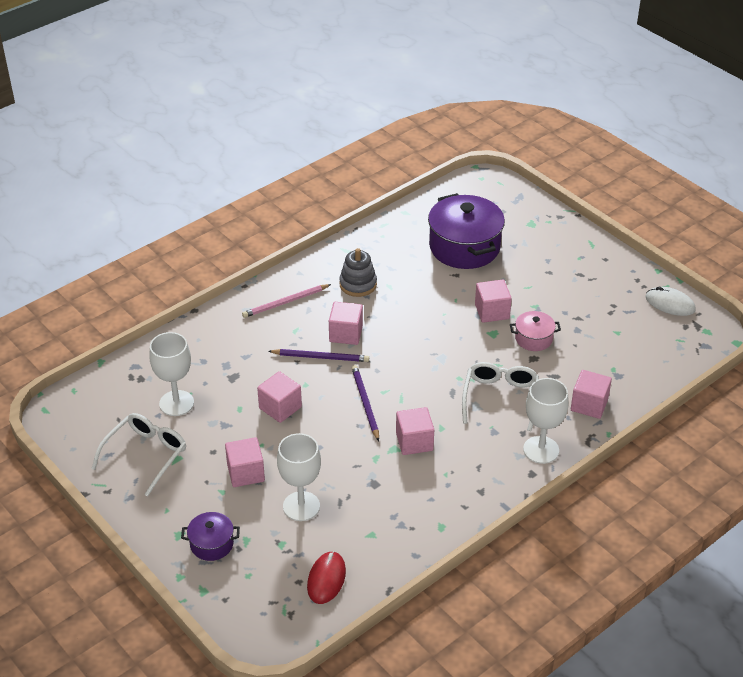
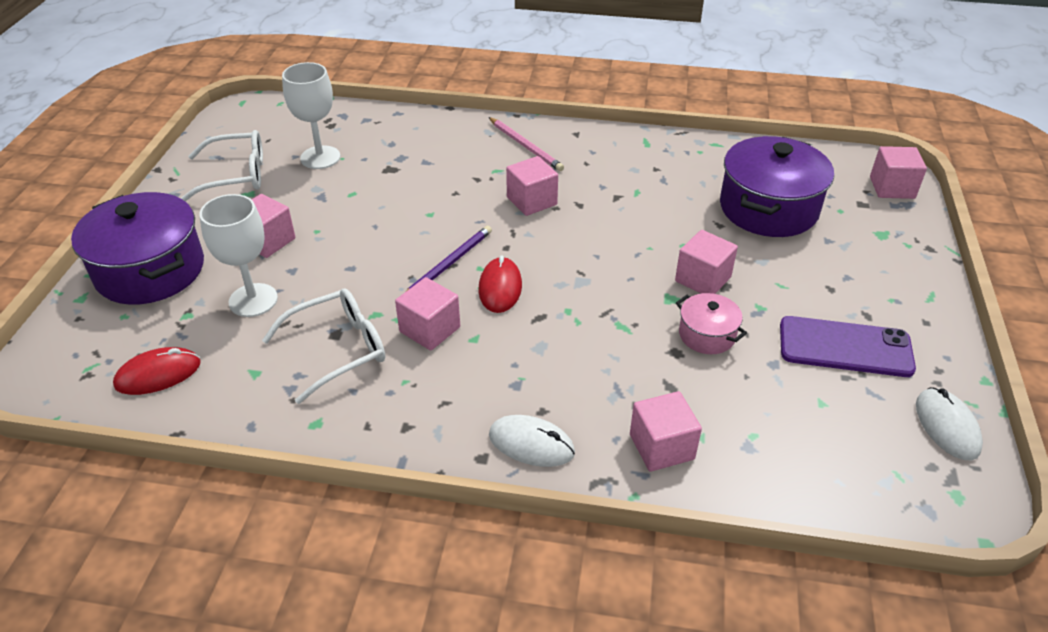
camera: 50 degrees right, 0 degrees up
purple pot [181,512,240,561] -> purple pot [71,192,204,305], size x2.02
pink pencil [242,284,331,318] -> pink pencil turned 150 degrees counterclockwise [489,117,564,171]
pink cube [257,371,302,423] -> pink cube moved to [870,146,927,199]
purple pencil [268,349,369,362] -> none
grey stacking toy [339,248,377,297] -> none
white glasses [462,362,539,431] -> white glasses moved to [262,288,385,404]
white goblet [523,378,569,464] -> white mouse [489,415,575,467]
none -> red mouse [478,255,522,313]
none -> purple phone [780,316,916,377]

